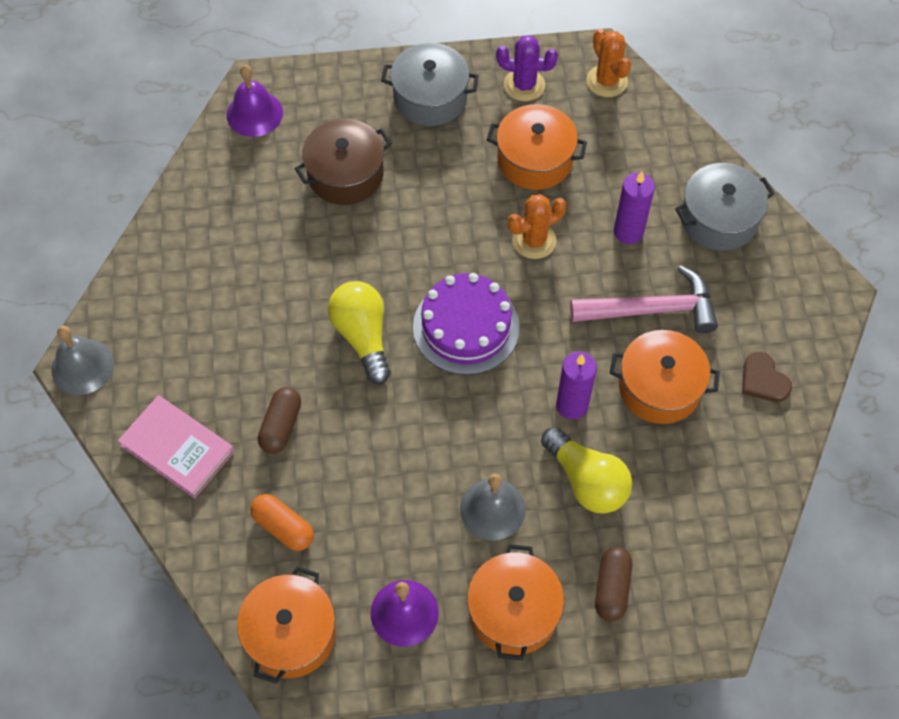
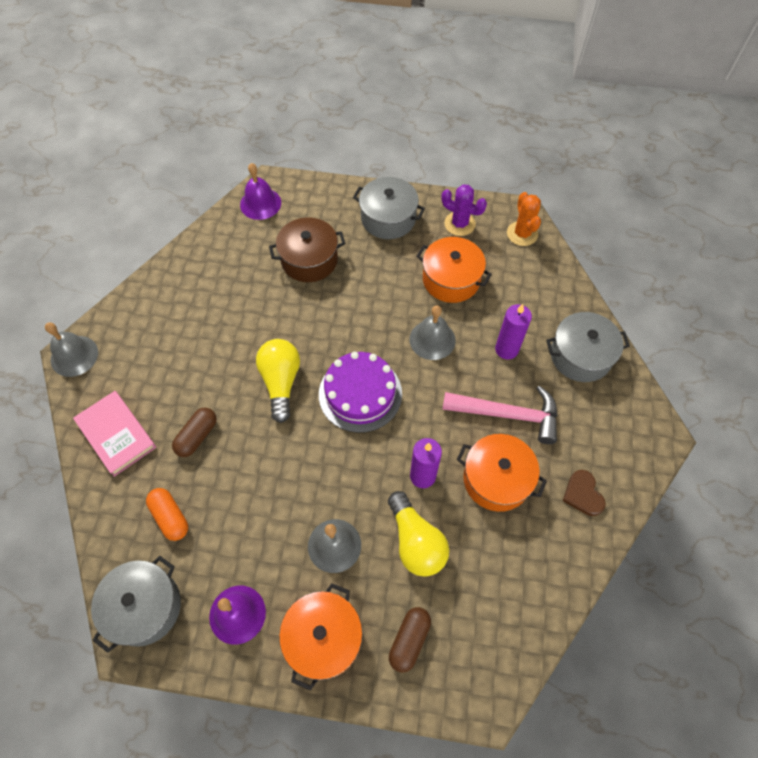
camera: 15 degrees right, 0 degrees up
orange pot [237,566,336,684] -> grey pot [91,556,181,653]
orange cactus [508,194,566,259] -> grey bell [410,305,456,360]

